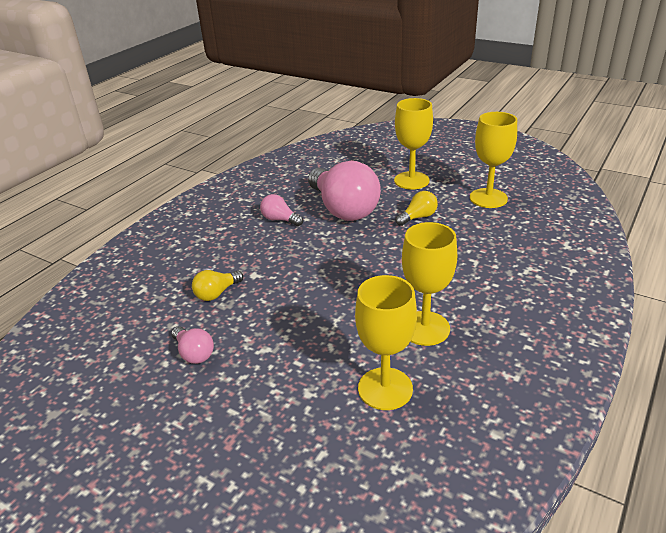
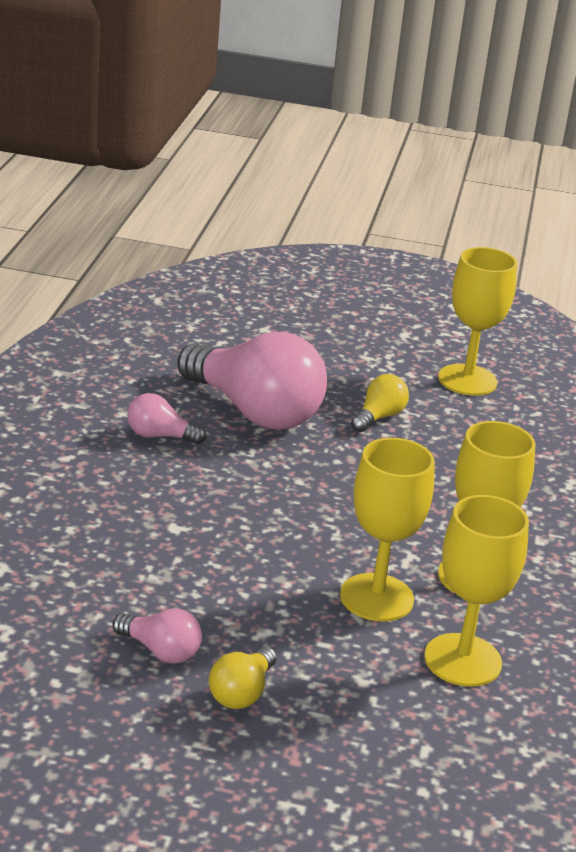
camera: 25 degrees left, 5 degrees down
yellow light bulb [192,270,243,301] -> yellow light bulb moved to [209,646,277,709]
yellow goblet [394,98,433,189] -> yellow goblet moved to [340,438,435,621]

